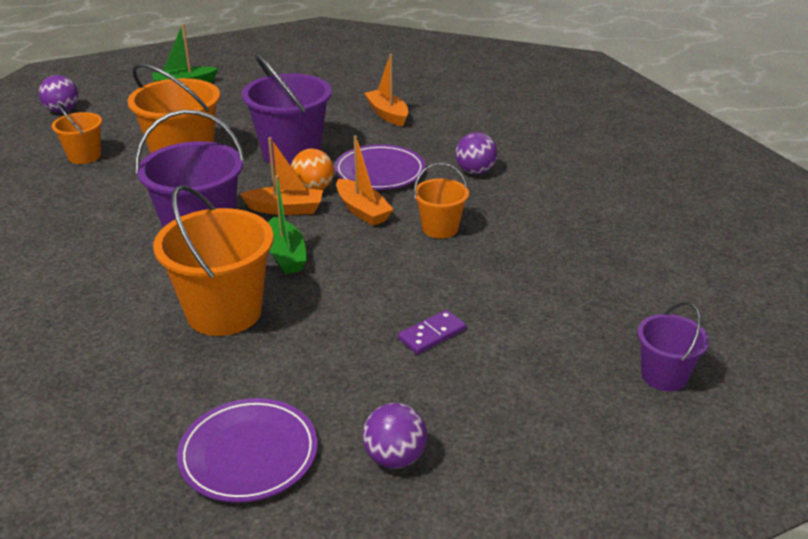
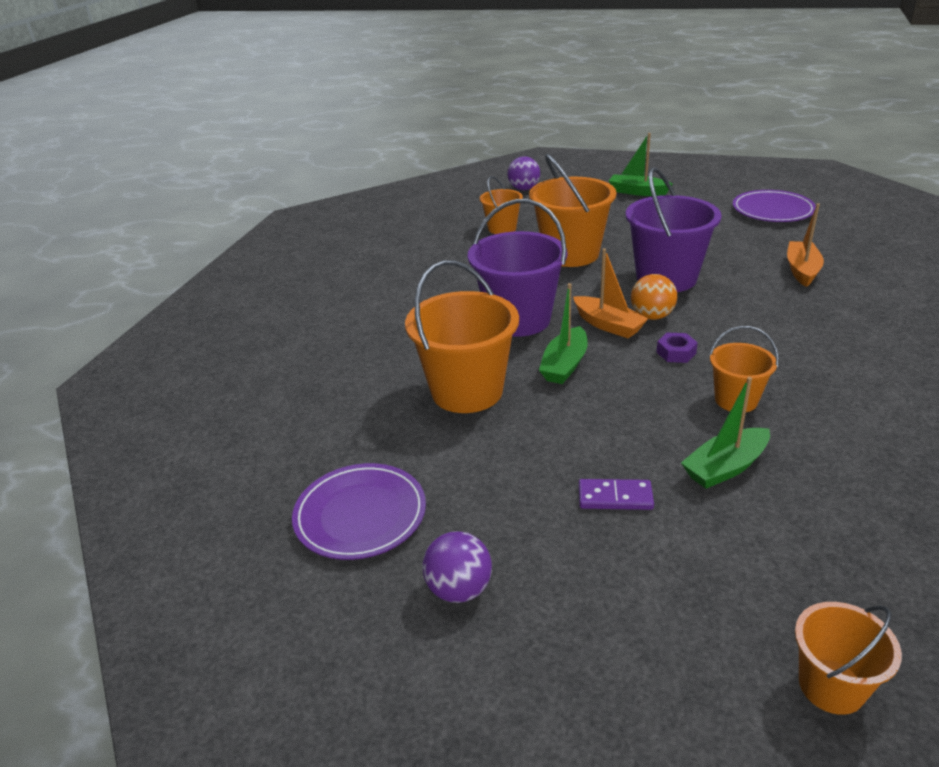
camera: 45 degrees right, 0 degrees up
purple plate [334,144,425,190] -> purple plate moved to [733,190,816,222]
orange boat [336,135,394,226] -> purple nut [656,333,698,363]
purple ball [455,132,498,175] -> none
purple bucket [638,302,709,391] -> orange bucket [795,602,902,715]
none -> green boat [681,377,770,489]

